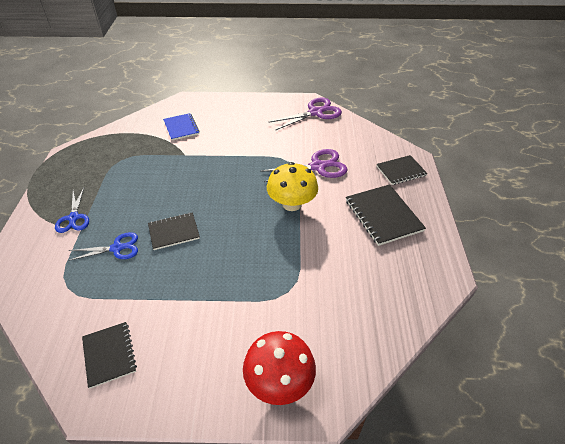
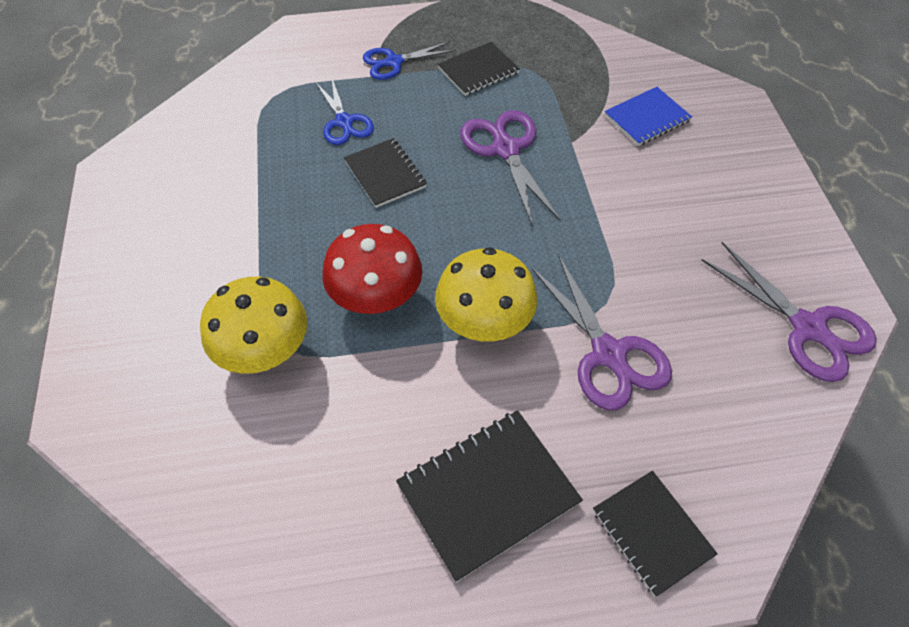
camera: 80 degrees right, 10 degrees up
black notebook [82,322,137,388] -> black notebook moved to [438,42,520,96]
red mushroom [243,331,316,405] -> red mushroom moved to [322,224,422,314]
none -> yellow mushroom [200,277,307,374]
none -> purple scissors [460,110,560,227]

